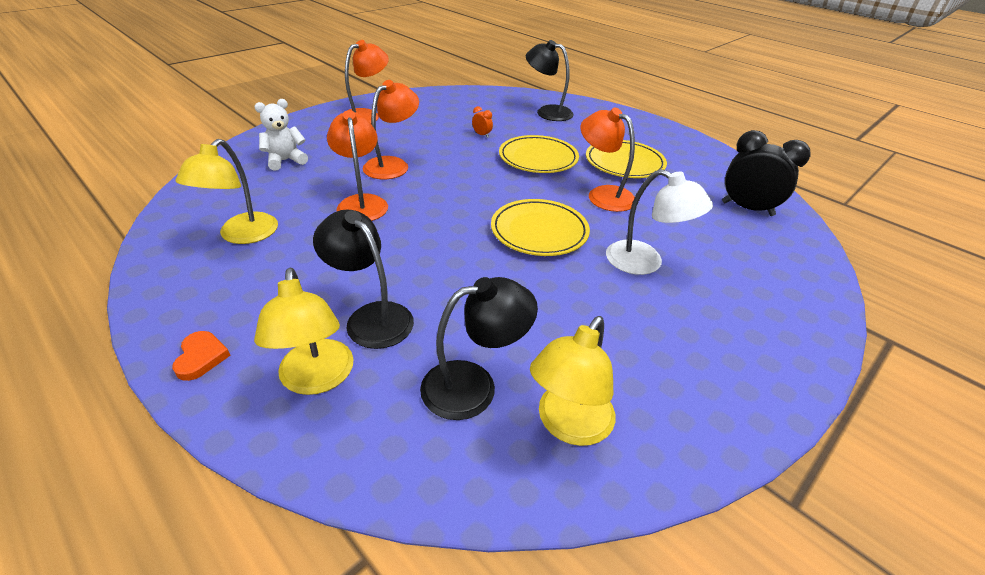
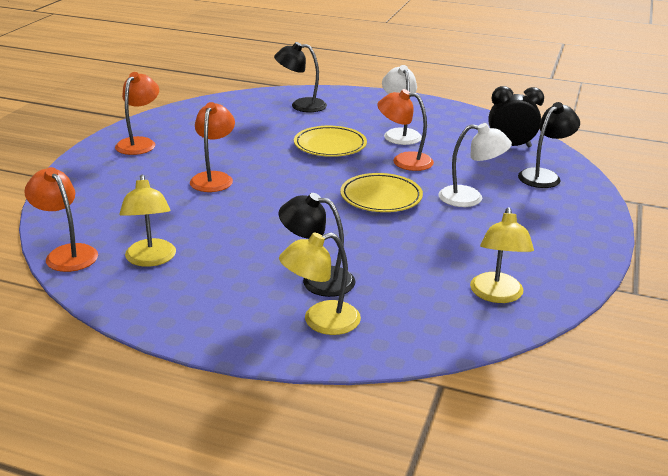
camera: 25 degrees left, 10 degrees down
orange heart [172,331,231,381] -> none
white teddy bear [254,99,308,171] -> none
yellow lamp [254,268,354,395] -> yellow lamp turned 105 degrees clockwise [279,232,361,335]
orange lamp [327,110,388,221] -> orange lamp moved to [24,167,98,272]
black lamp [420,277,538,420] -> black lamp moved to [518,102,580,188]
orange clock [472,106,493,138] -> none
yellow plate [586,140,667,178] -> white lamp [382,65,422,145]

